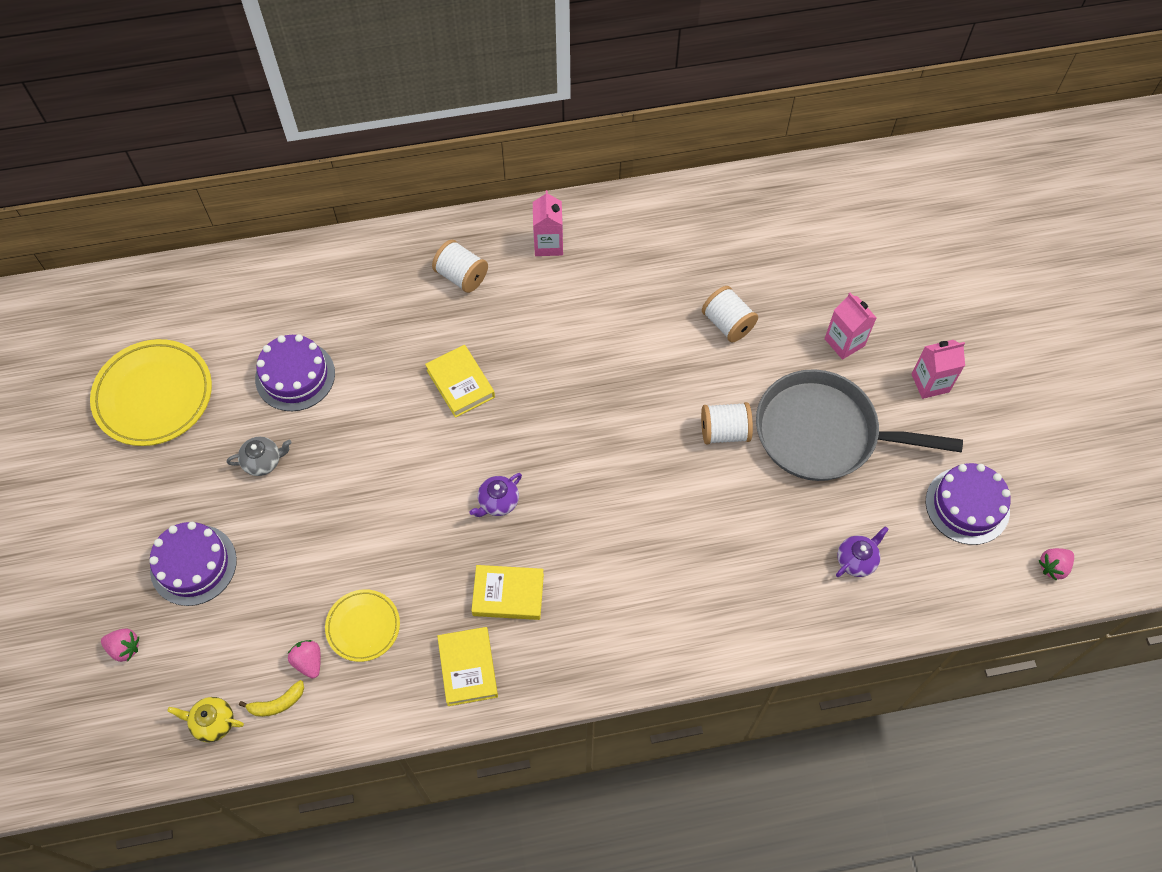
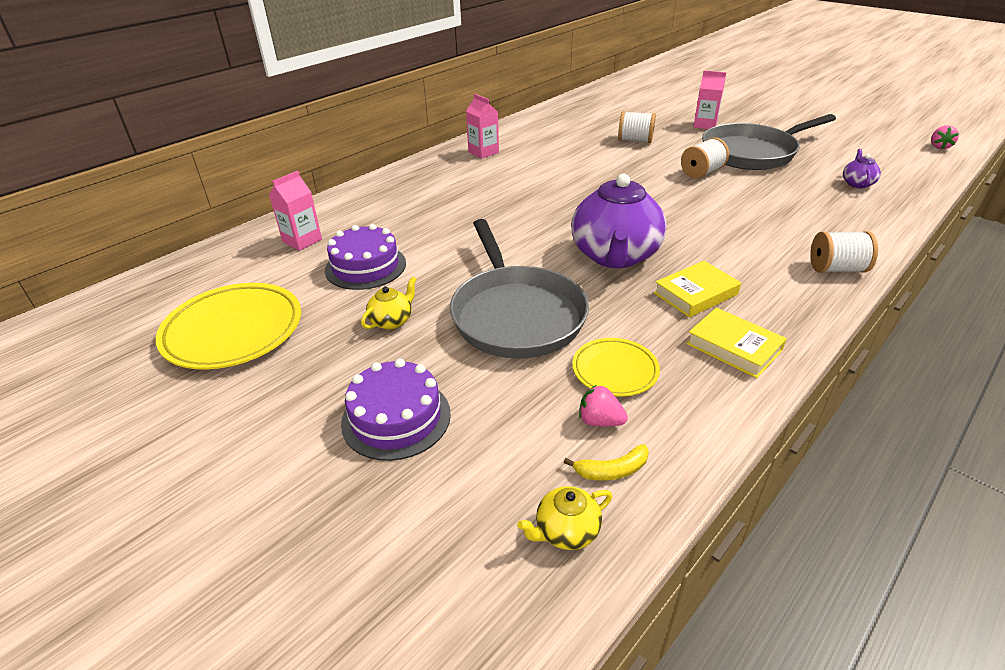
camera: 35 degrees left, 25 degrees down
pink strawberry [101,628,139,662] -> none
grey teapot [227,437,292,476] -> yellow teapot [361,276,417,329]
yellow banana [239,680,304,717] -> yellow banana turned 45 degrees clockwise [564,444,649,481]
yellow book [425,345,495,418] -> none
white spool [432,240,488,293] -> white spool moved to [810,231,878,273]
purple teapot [469,473,522,517] -> purple teapot [571,174,667,268], size x2.33
pink carton [911,340,965,399] -> pink carton moved to [269,171,322,251]
purple cake [926,463,1011,545] -> none
none -> grey pan [450,219,589,359]

